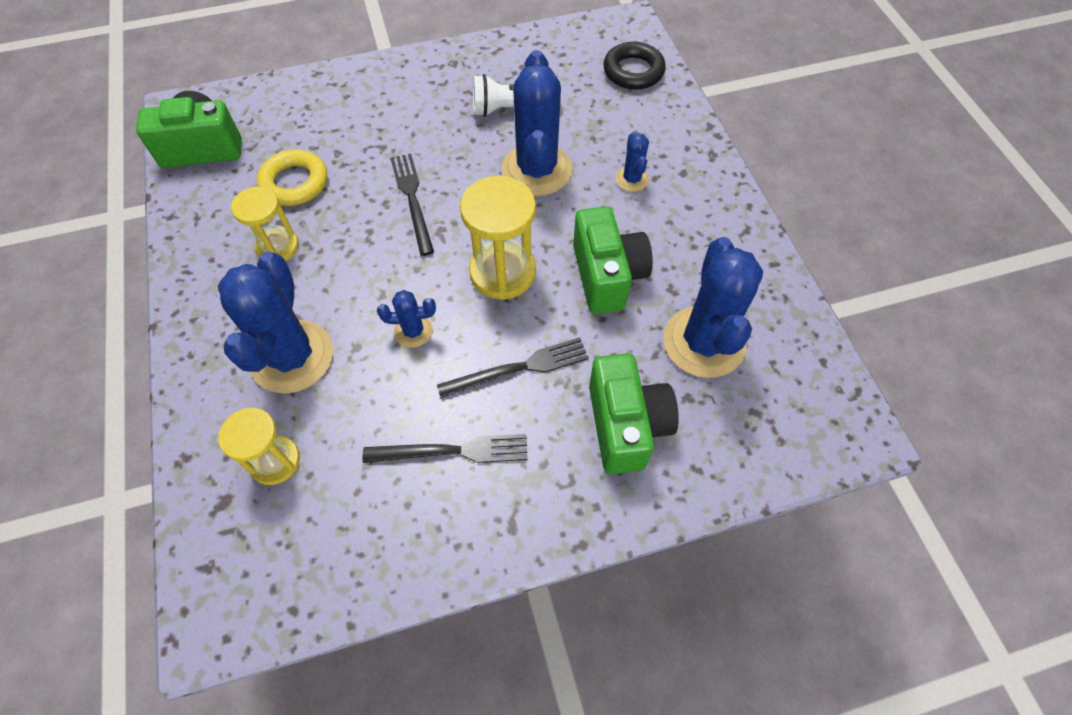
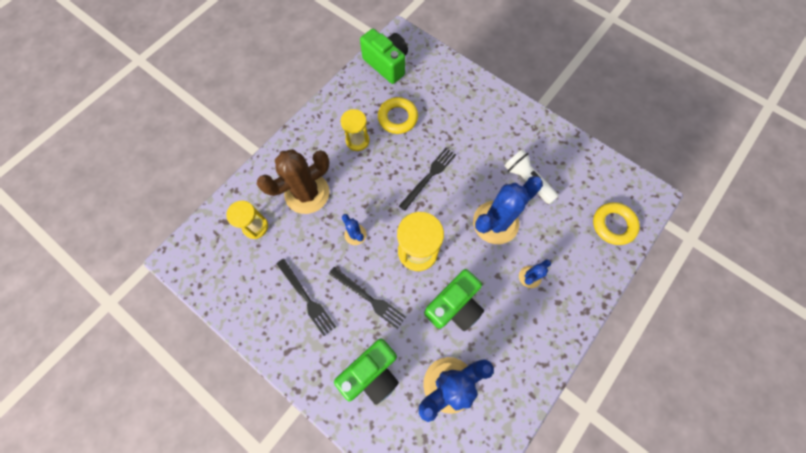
camera: 55 degrees right, 10 degrees up
blue cactus [218,252,333,394] -> brown cactus [257,149,329,214]
black ring [603,42,666,90] -> yellow ring [593,202,640,245]

